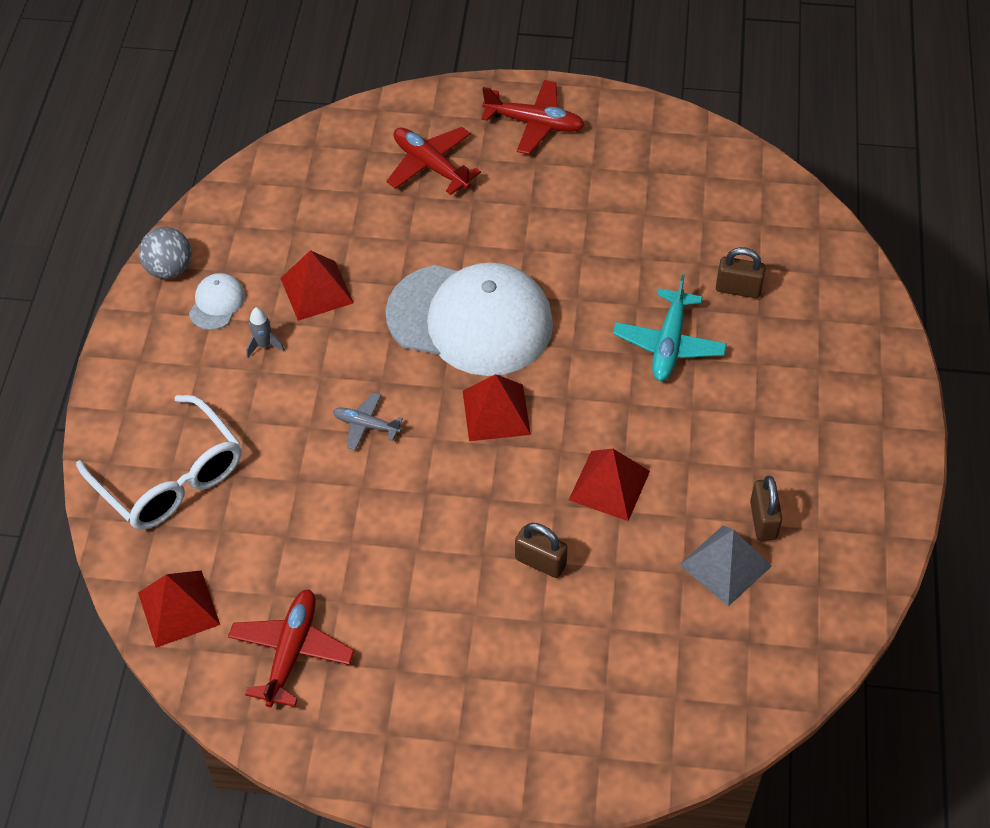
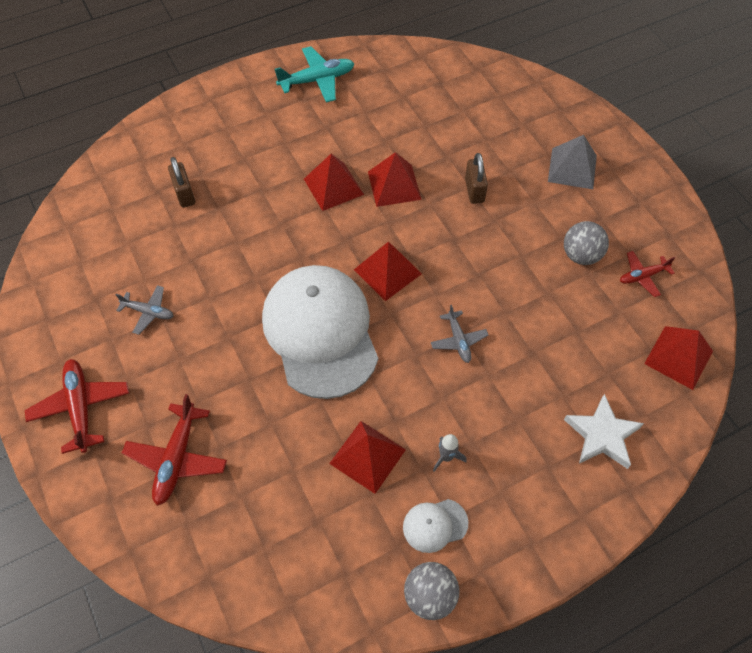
camera: 125 degrees left, 5 degrees up
white glasses [76,395,241,530] -> white star [564,394,644,469]
red plane [228,589,354,707] -> red plane [620,251,675,297], size x0.61
turquoise plane [613,274,727,381] -> turquoise plane moved to [275,46,355,102]
grey pyramid [679,525,772,607] -> grey pyramid moved to [548,135,597,189]
brown padlock [750,476,782,541] -> none
none -> grey plane [116,285,173,335]
none -> red pyramid [304,154,364,211]
none -> grey ball [564,221,609,265]

